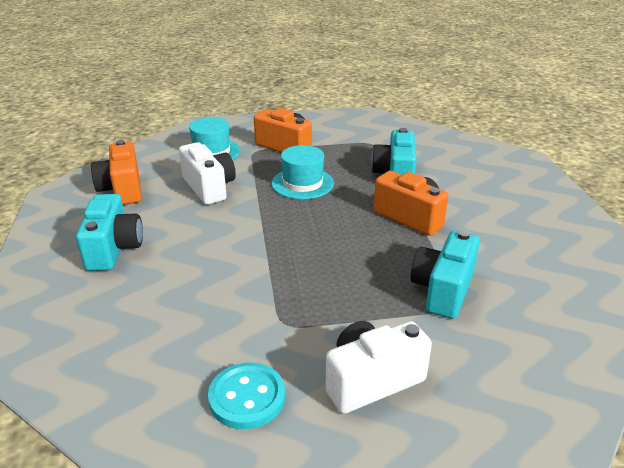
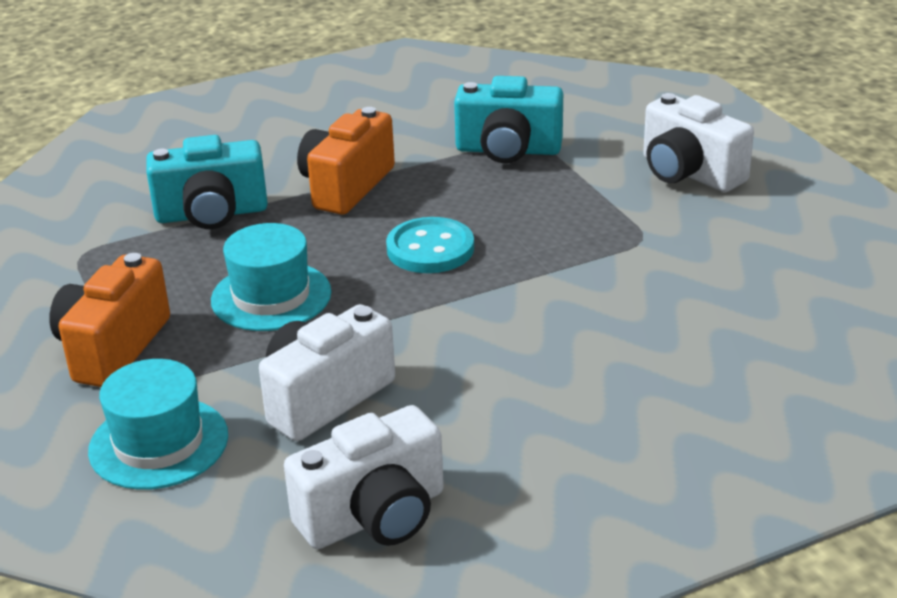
camera: 105 degrees left, 0 degrees up
turquoise camera [76,194,143,271] -> none
orange camera [91,140,142,205] -> white camera [284,405,444,549]
turquoise button [208,362,285,429] -> turquoise button moved to [386,217,474,273]

